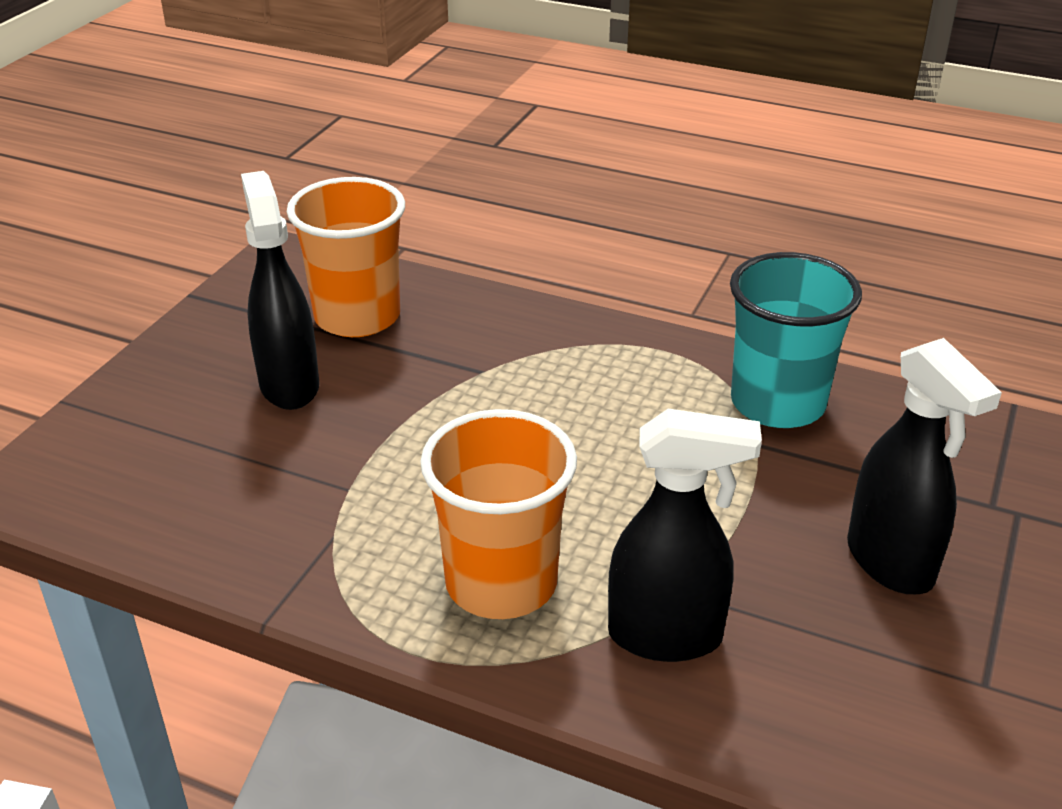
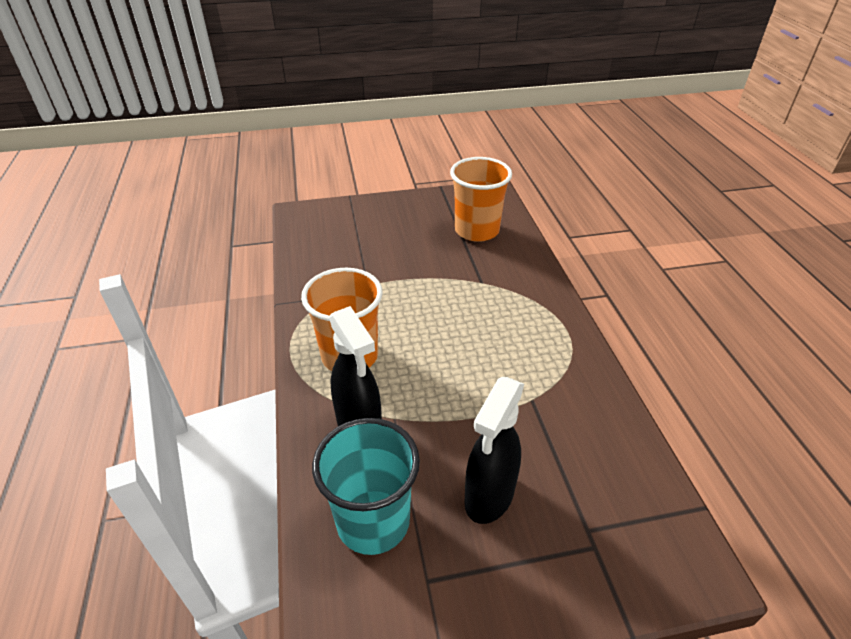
camera: 55 degrees right, 5 degrees up
black spray bottle [241,171,319,410] -> none
turquoise cup [730,252,862,428] -> turquoise cup moved to [312,418,420,555]

